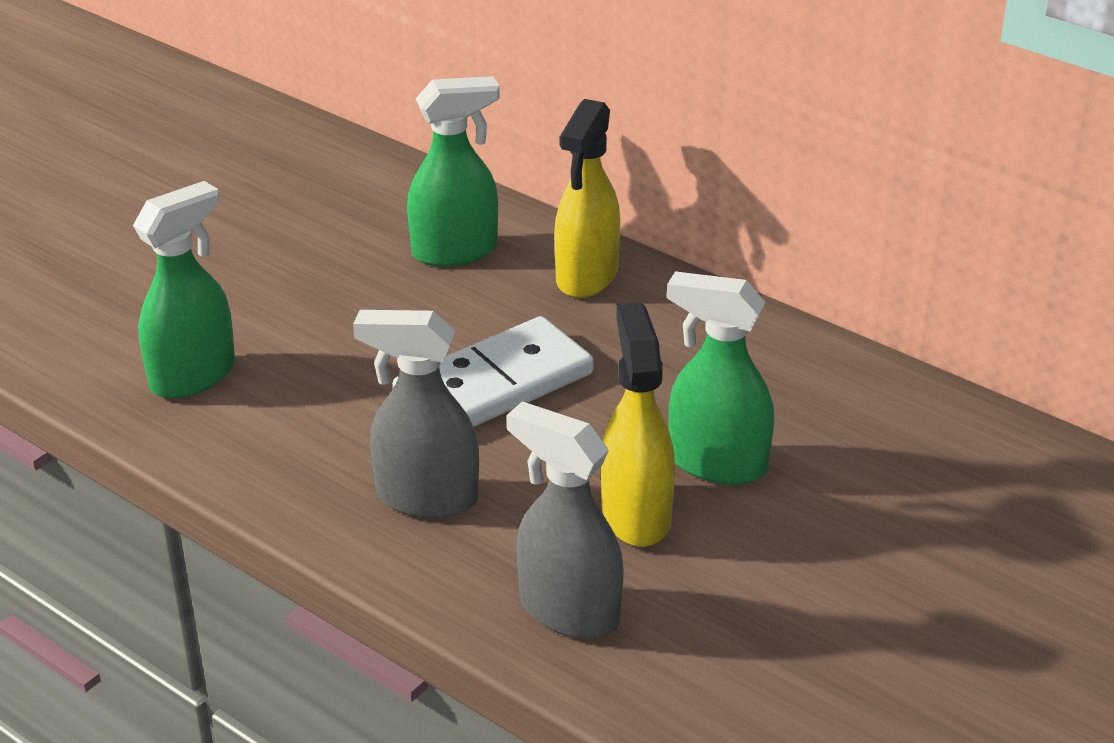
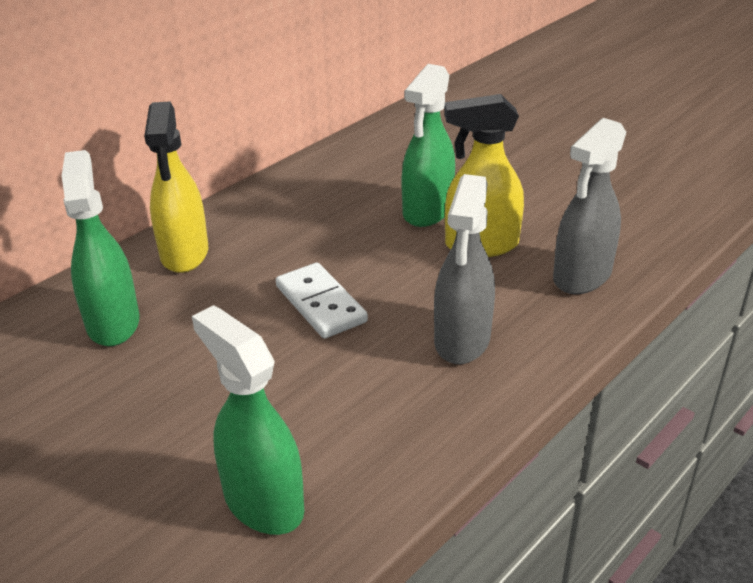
camera: 85 degrees left, 0 degrees up
white domino [393,316,594,427] -> white domino [276,263,368,339], size x0.67
yellow spray bottle [554,99,620,298] -> yellow spray bottle turned 60 degrees clockwise [144,101,208,273]

